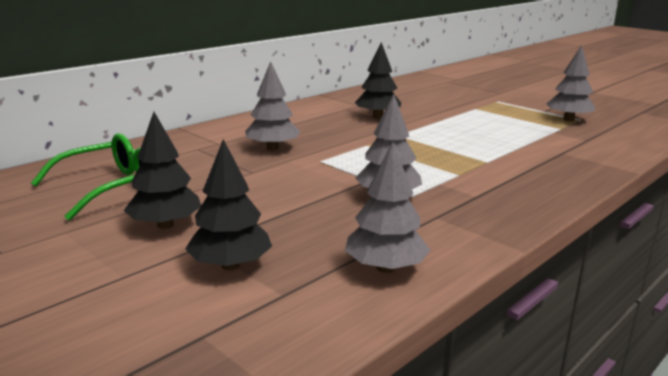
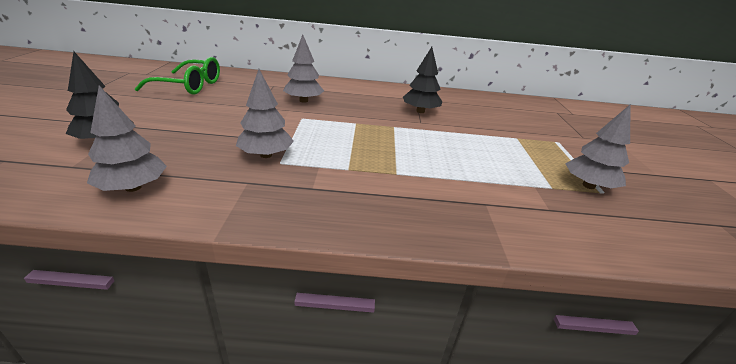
camera: 45 degrees right, 10 degrees up
black tree [123,112,201,229] -> none

